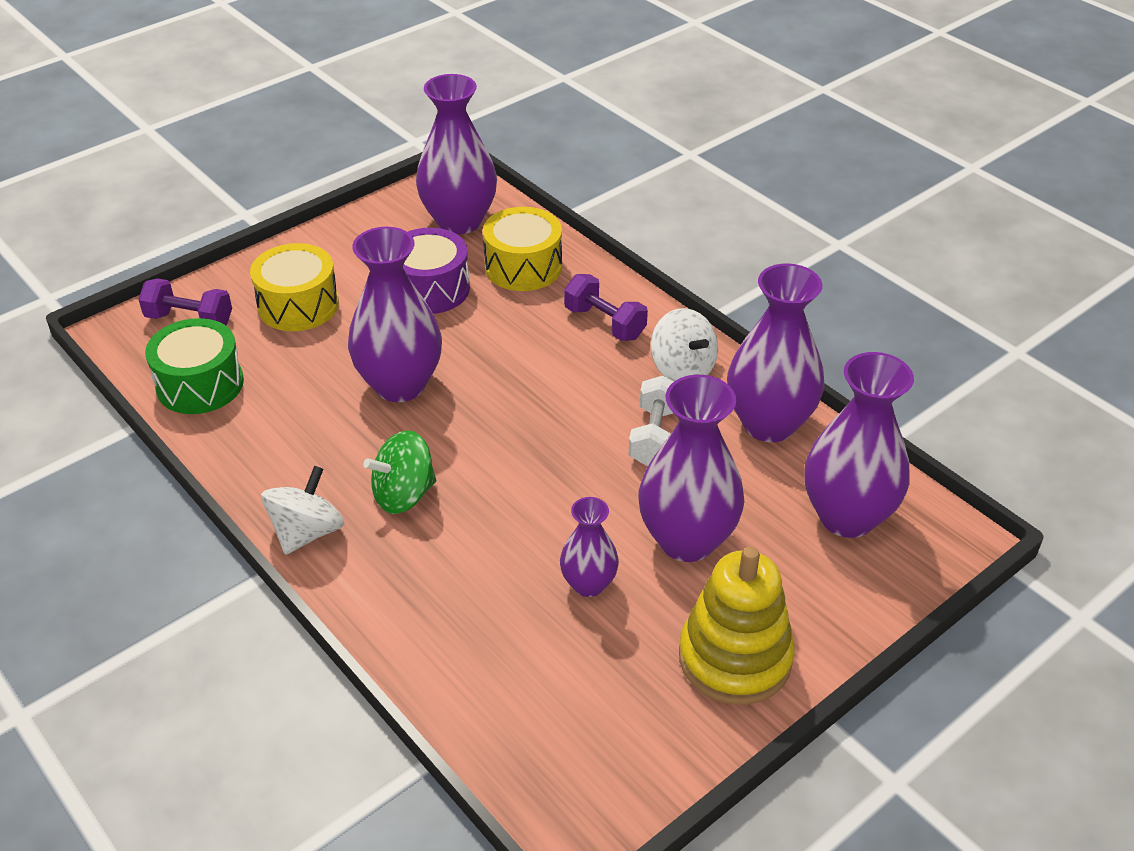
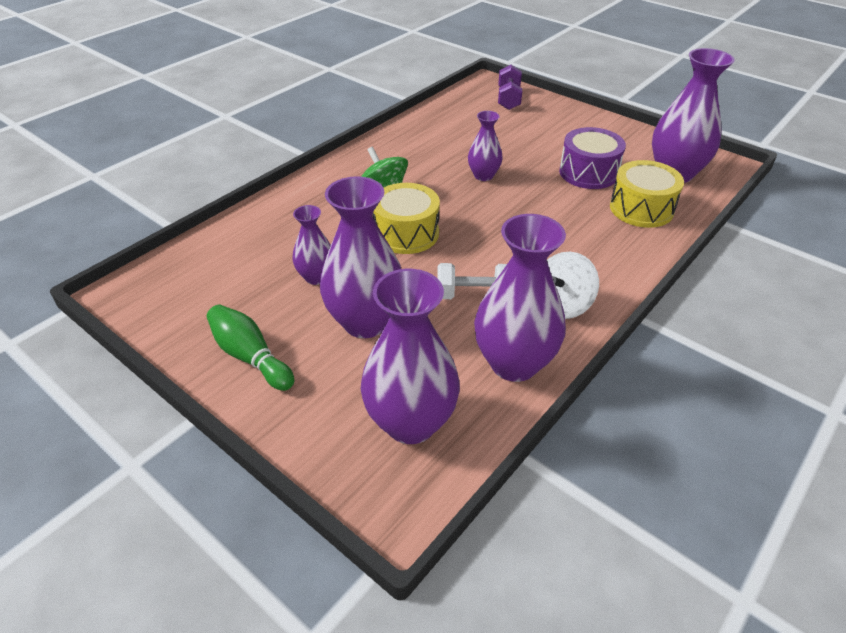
camera: 80 degrees right, 0 degrees up
green drum [145,318,244,414] -> none
yellow drum [250,243,339,331] -> yellow drum moved to [373,183,440,254]
white spinning top [261,466,344,555] -> none
purple vase [348,227,442,402] -> purple vase [468,111,503,181], size x0.55
purple dumbbell [564,274,648,341] -> none
yellow stacking toy [679,546,795,705] -> green bowling pin [207,305,294,391]

